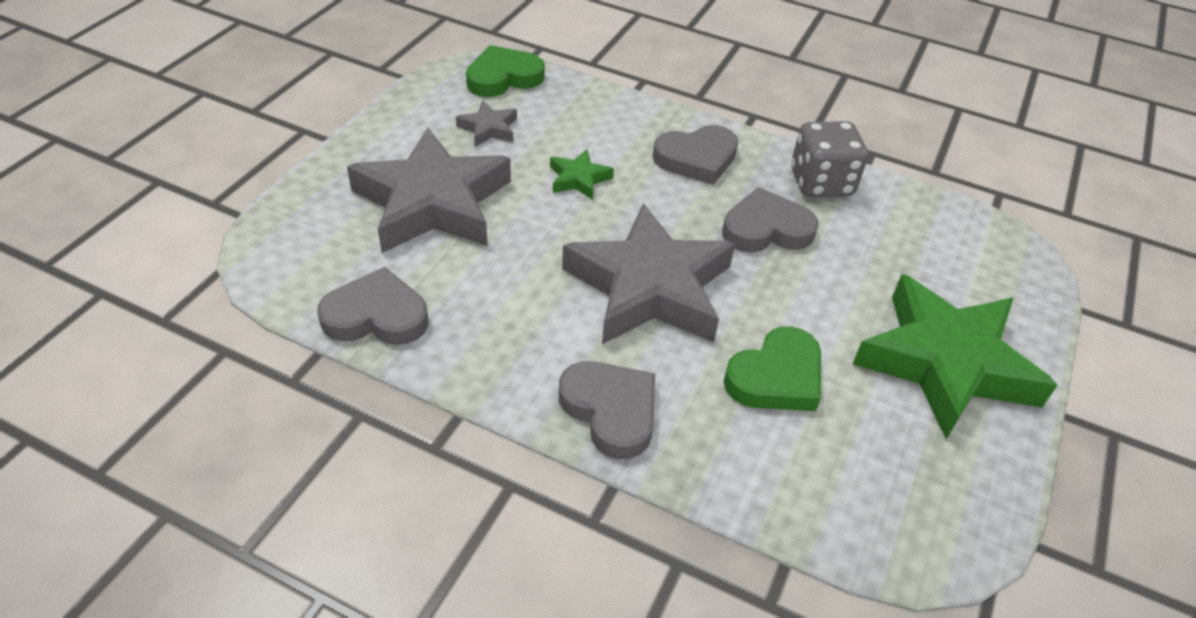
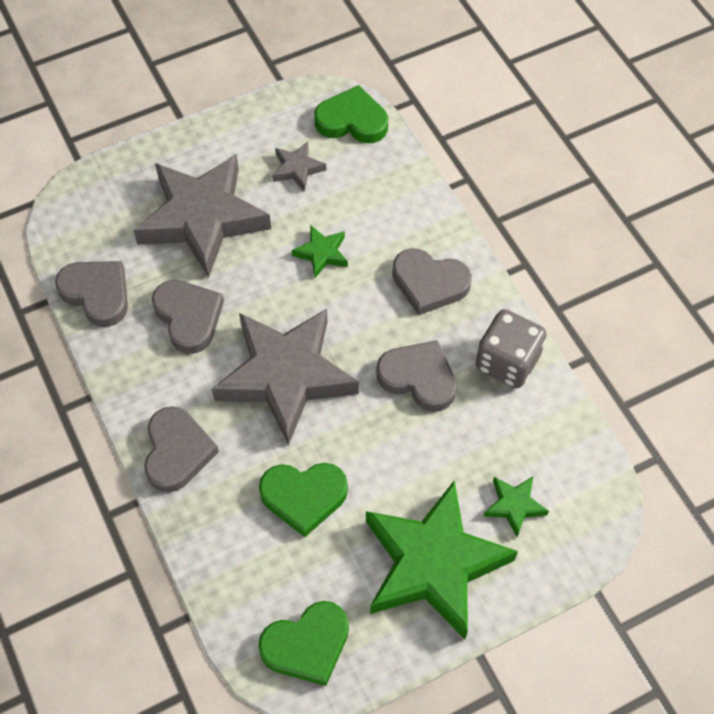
camera: 40 degrees right, 15 degrees up
none -> grey heart [152,280,224,354]
none -> green heart [258,601,349,686]
none -> green star [483,476,549,537]

